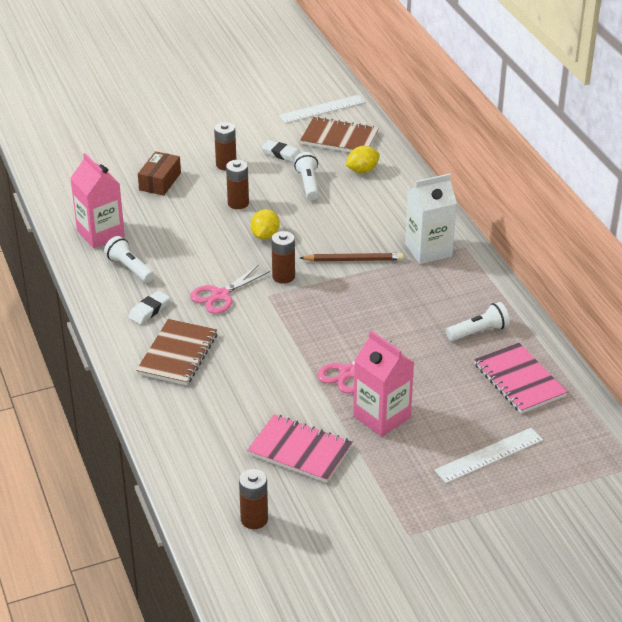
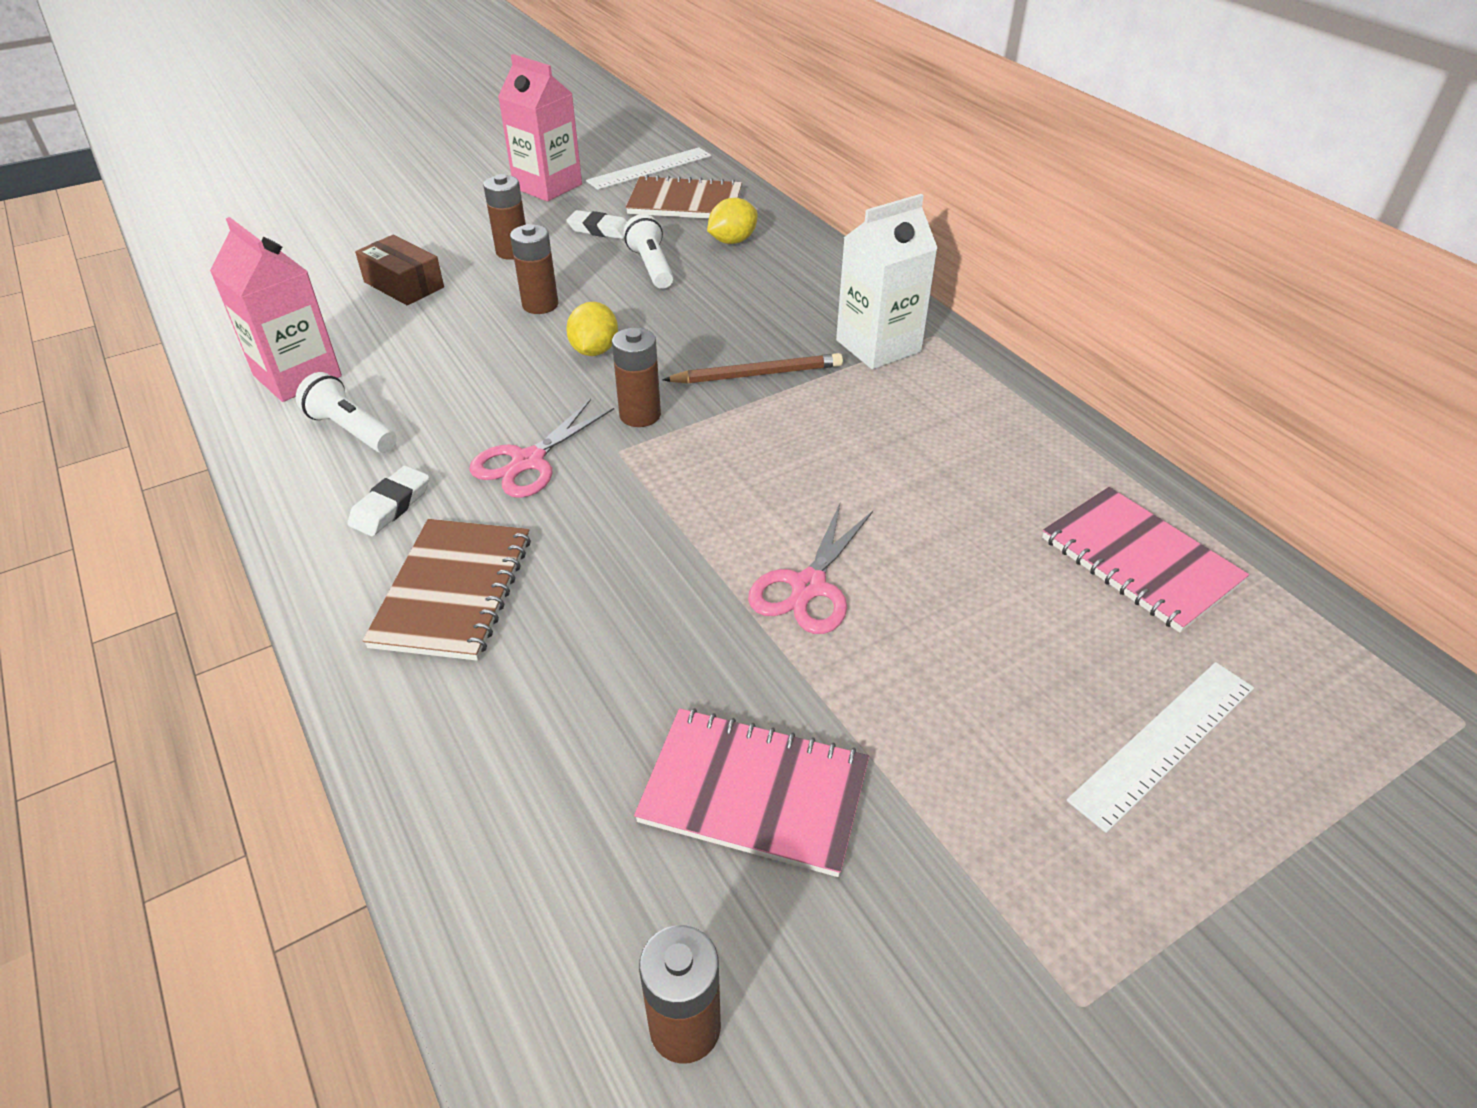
camera: 10 degrees left, 5 degrees up
brown box [138,151,181,196] -> brown box turned 60 degrees counterclockwise [355,235,444,305]
pink carton [353,331,414,437] -> pink carton moved to [498,54,582,201]
white flashlight [446,302,510,341] -> none

